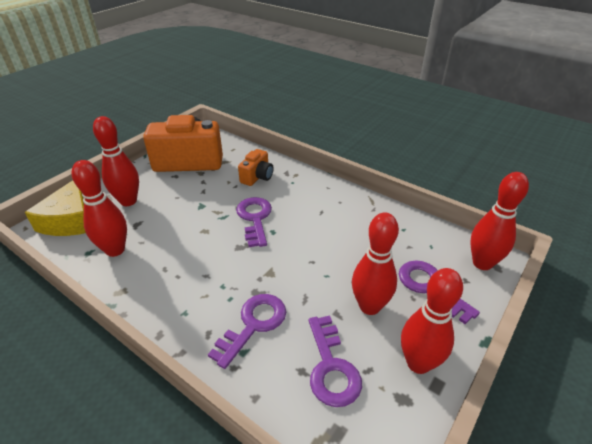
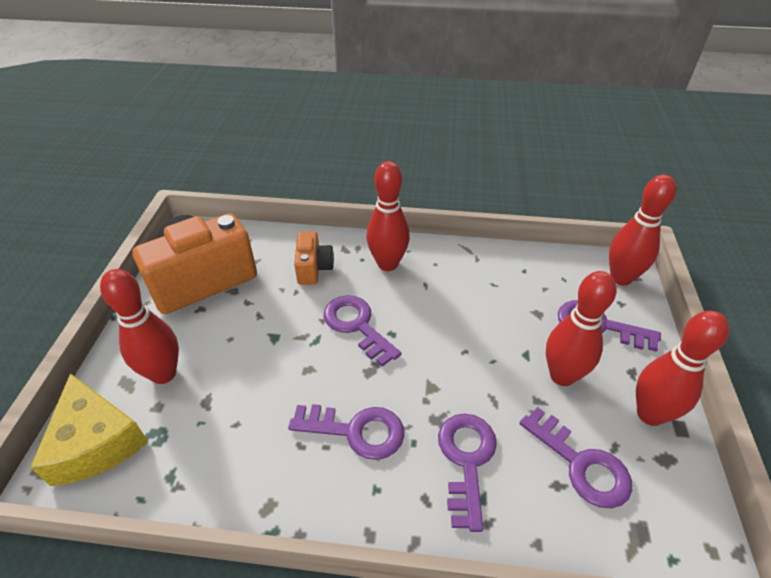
camera: 30 degrees left, 5 degrees up
red bowling pin [72,160,127,257] -> red bowling pin moved to [367,161,410,271]
none -> purple key [288,404,404,460]

